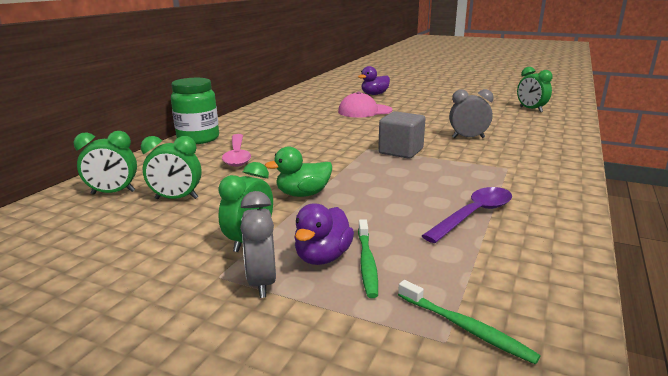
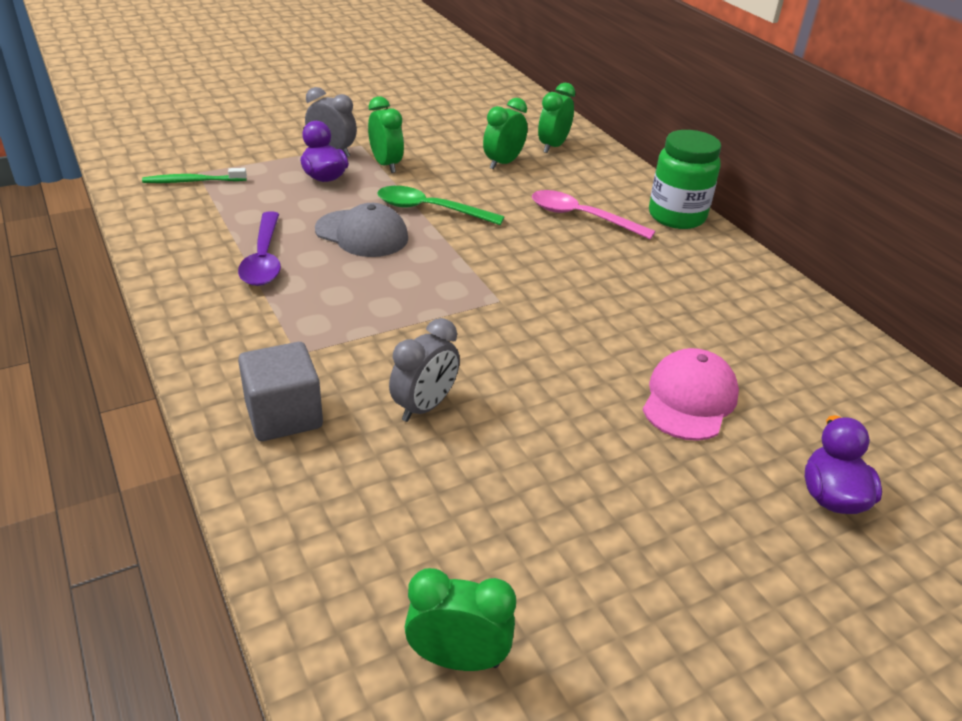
camera: 125 degrees right, 15 degrees up
green duck [265,146,332,197] -> green spoon [377,186,504,225]
green toothbrush [358,219,378,298] -> none
grey cube [378,111,425,159] -> grey cube moved to [238,342,323,441]
none -> grey cap [315,203,408,257]

